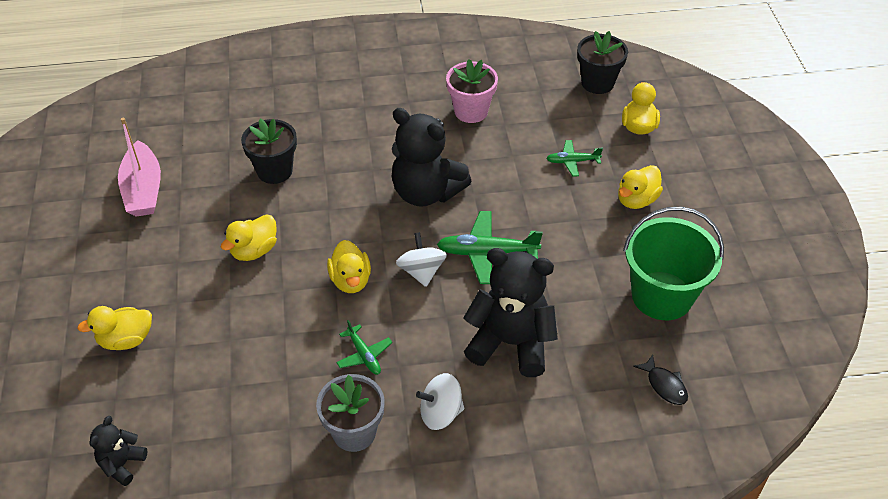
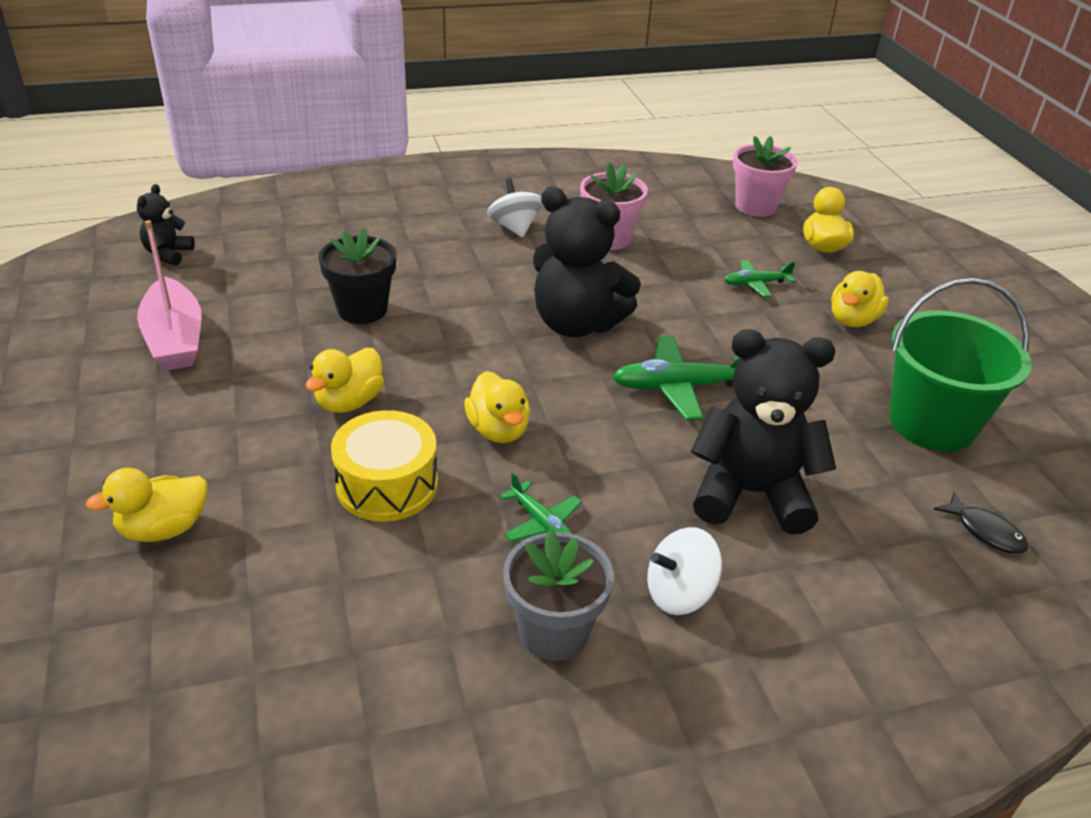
camera: 10 degrees left, 10 degrees down
black teddy bear [89,416,147,486] -> black teddy bear moved to [137,184,195,266]
white spinning top [396,232,447,287] -> white spinning top moved to [487,178,543,238]
black flower pot [577,31,628,94] -> pink flower pot [733,136,798,217]
none -> yellow drum [331,410,438,522]

